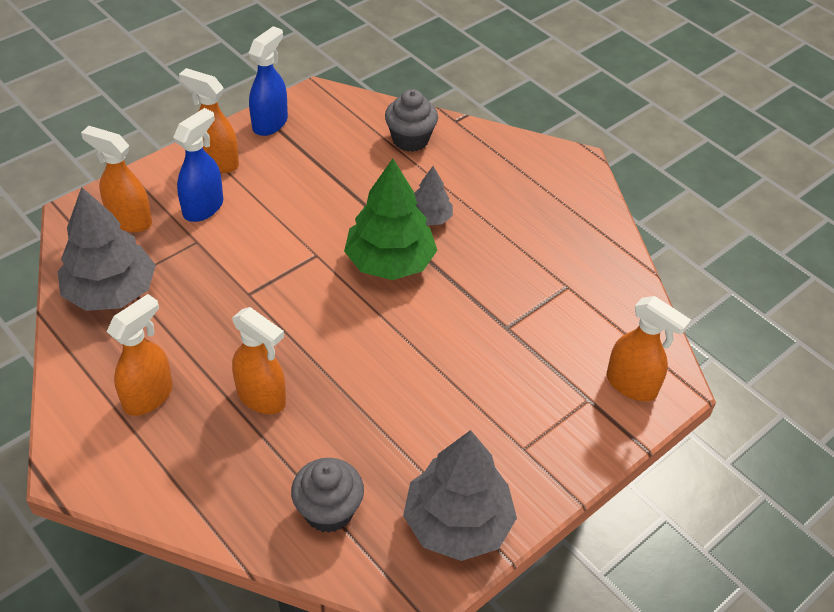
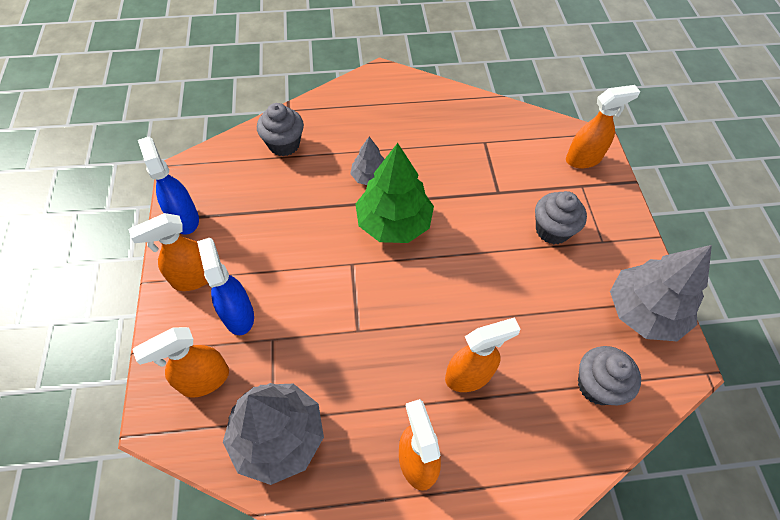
camera: 55 degrees left, 10 degrees up
none -> grey cupcake [535,191,587,244]

